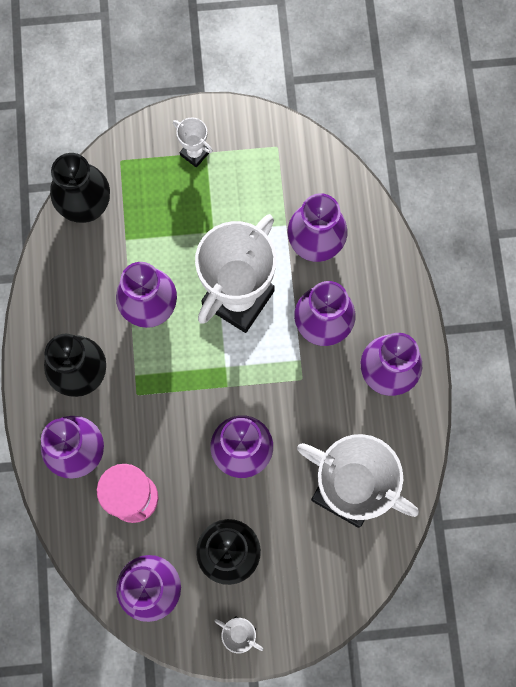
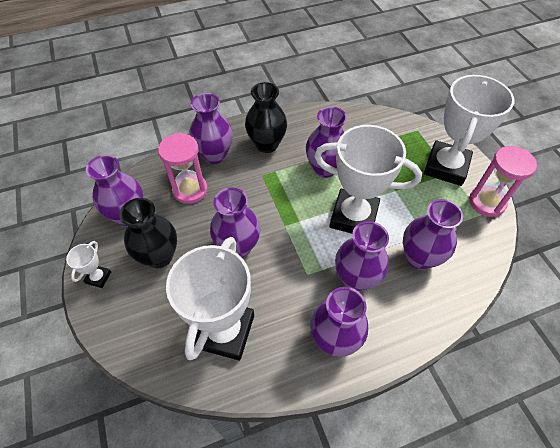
camera: 75 degrees right, 20 degrees down
black vase [50,153,110,223] -> none
white trophy [173,117,213,168] -> white trophy [424,75,514,186], size x2.36
none -> pink hourglass [469,146,537,217]

